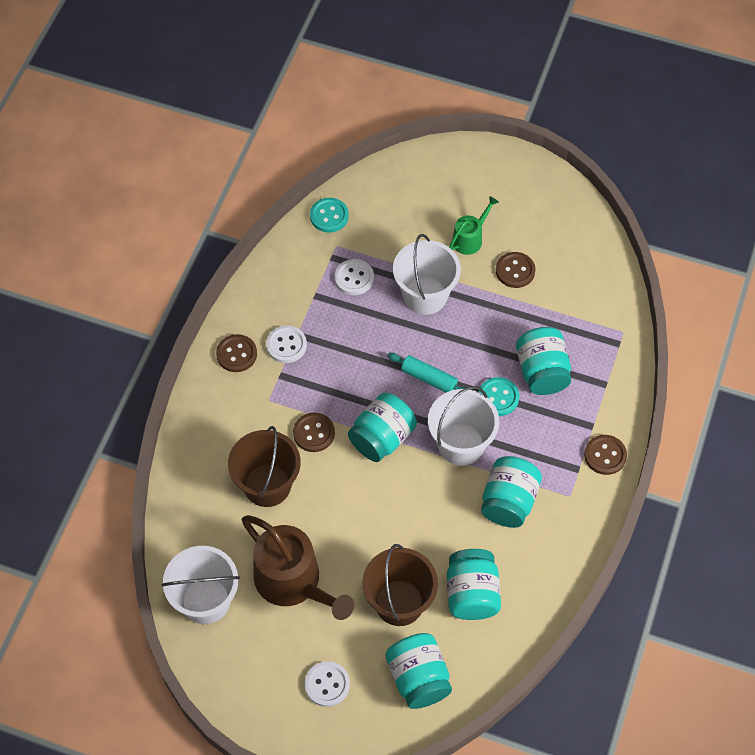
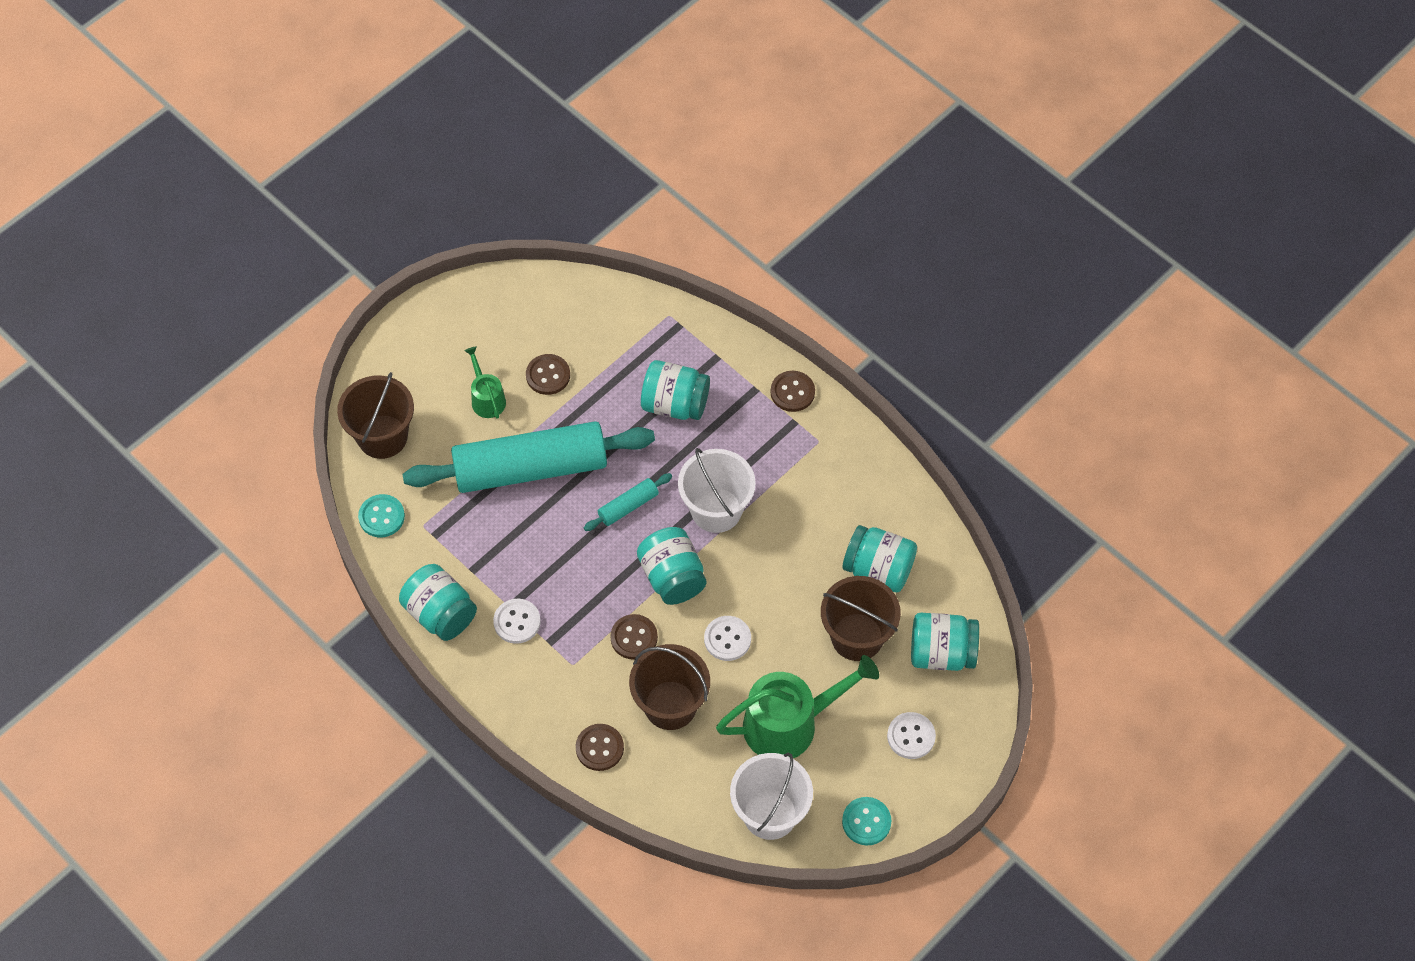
camera: 65 degrees left, 0 degrees up
brown button [216,334,257,372] -> brown button moved to [576,724,624,771]
brown watering can [242,515,354,620] -> green watering can [716,655,879,758]
white button [335,259,374,295] -> white button moved to [704,616,751,661]
white bucket [393,234,461,315] -> turquoise rolling pin [403,421,655,493]
turquoise button [479,377,520,416] -> turquoise button moved to [842,797,891,845]
turquoise jar [481,456,542,528] -> turquoise jar moved to [399,564,477,641]
none -> brown bucket [337,372,414,459]

